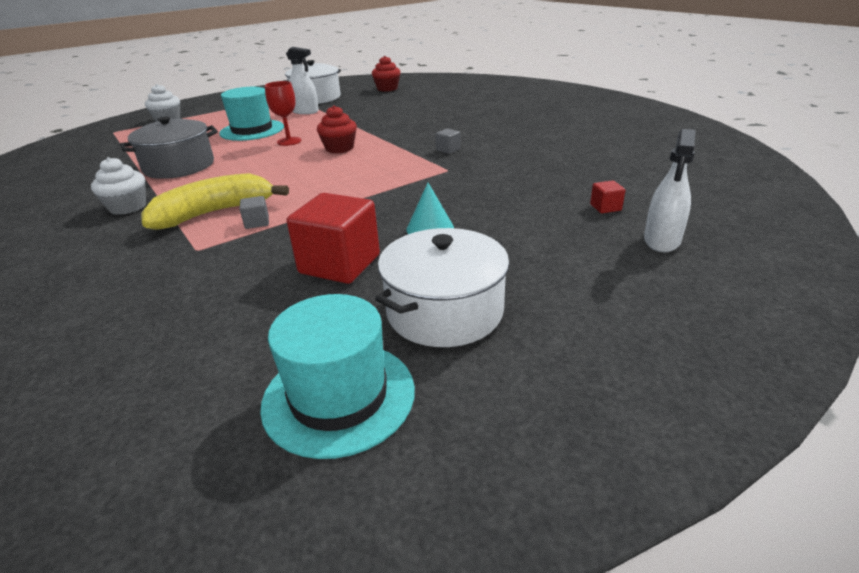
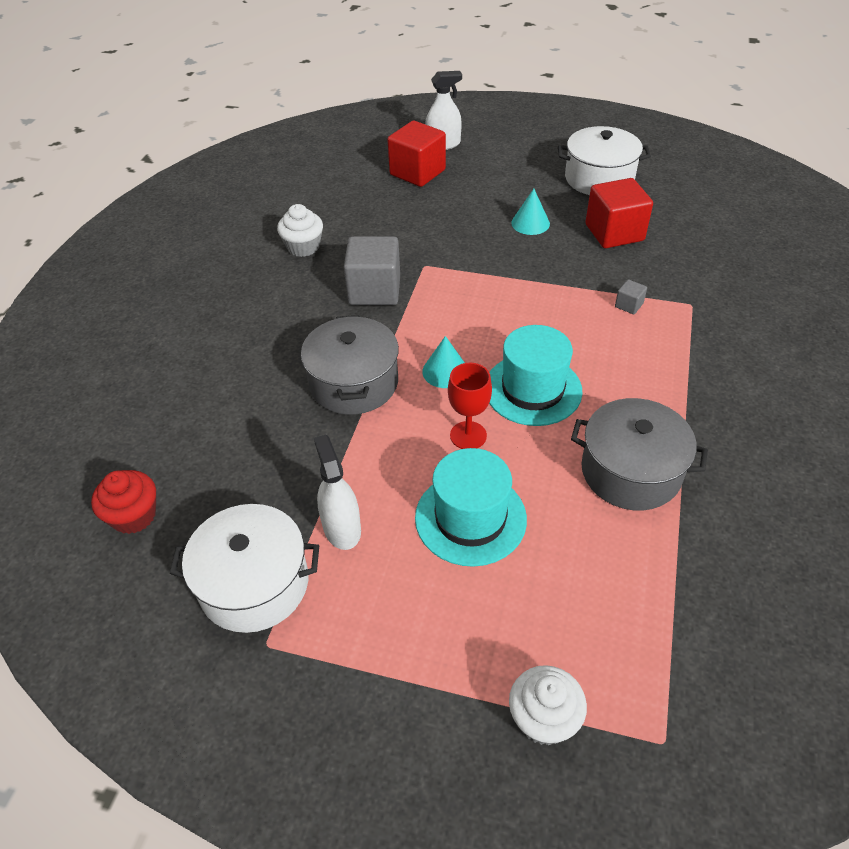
camera: 130 degrees left, 15 degrees up
white cupcake [91,157,146,215] -> white cupcake moved to [277,204,323,257]
yellow banana [141,173,289,230] -> none
turquoise hat [260,294,415,459] -> turquoise hat moved to [489,325,582,426]
red cupcake [317,105,357,154] -> turquoise cone [422,336,465,388]
grey cube [436,129,461,154] -> grey cube [344,236,400,305], size x2.29
red cube [590,180,626,213] -> red cube [387,121,446,187], size x2.29
none -> grey pot [301,315,399,415]

